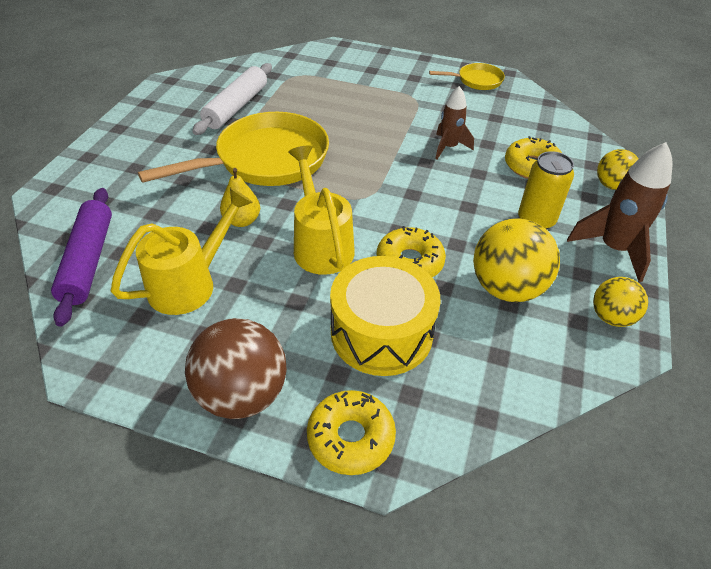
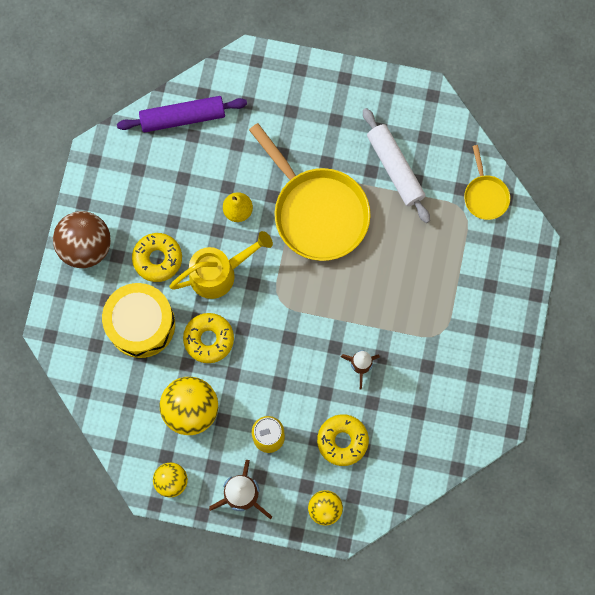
camera: 85 degrees right, 30 degrees up
yellow watering can [111,188,253,315] -> none
white rolling pin [192,63,272,135] -> white rolling pin turned 45 degrees clockwise [363,108,430,223]
yellow donut [307,390,396,475] -> yellow donut moved to [132,233,182,282]
yellow pan [429,63,505,90] -> yellow pan moved to [464,145,510,220]

